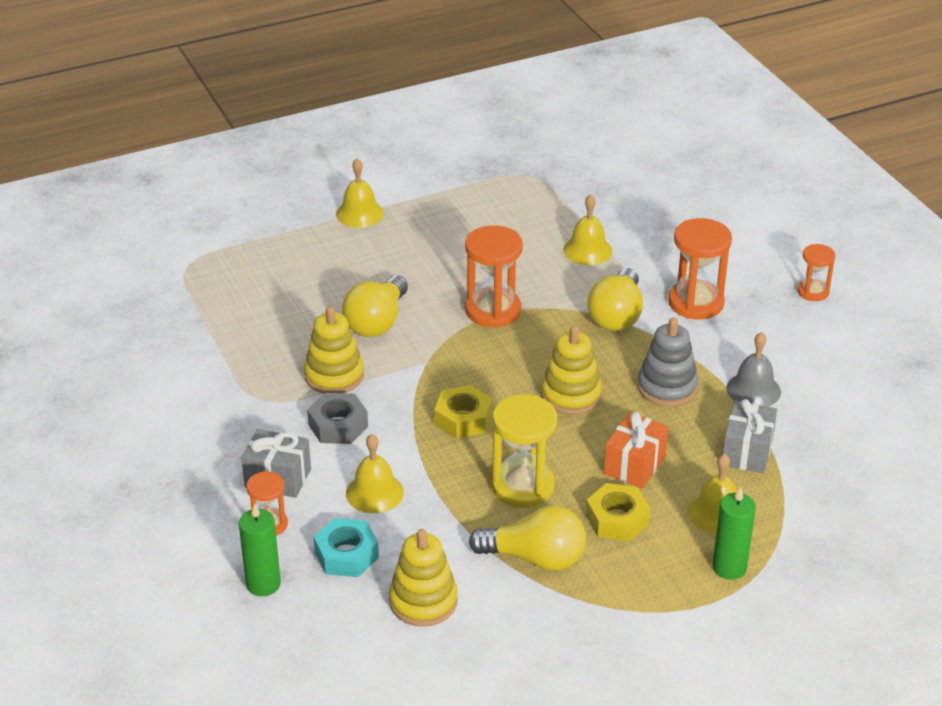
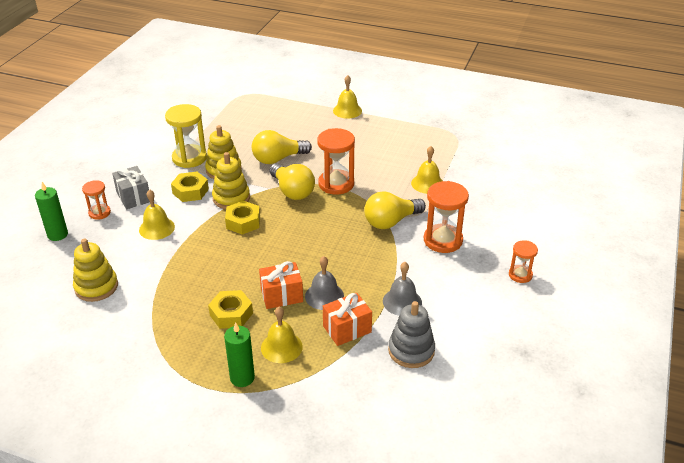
camera: 45 degrees right, 0 degrees up
grey nut [307,393,368,444] -> yellow nut [171,172,209,202]
turquoise nut [314,518,379,577] -> none
yellow light bulb [469,506,586,571] -> yellow light bulb moved to [269,164,315,200]
yellow hourglass [492,394,557,508] -> yellow hourglass moved to [165,104,207,168]
yellow stacking toy [541,325,602,415] -> yellow stacking toy moved to [212,152,250,209]
grey stacking toy [637,318,698,407] -> grey stacking toy moved to [388,301,435,368]
grey gift [723,399,777,473] -> orange gift [323,293,372,346]
none -> grey bell [305,256,344,310]

